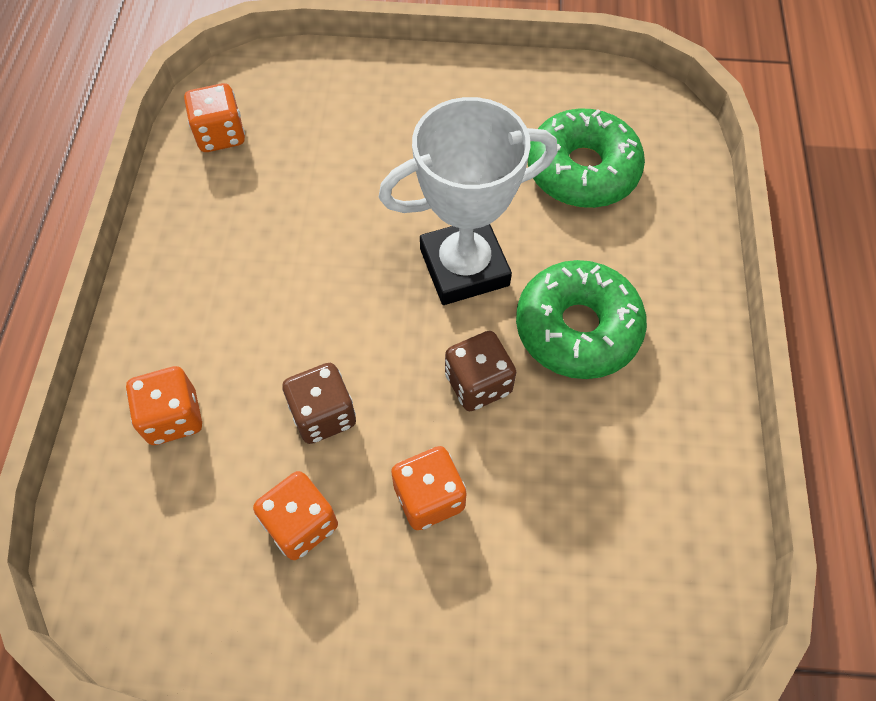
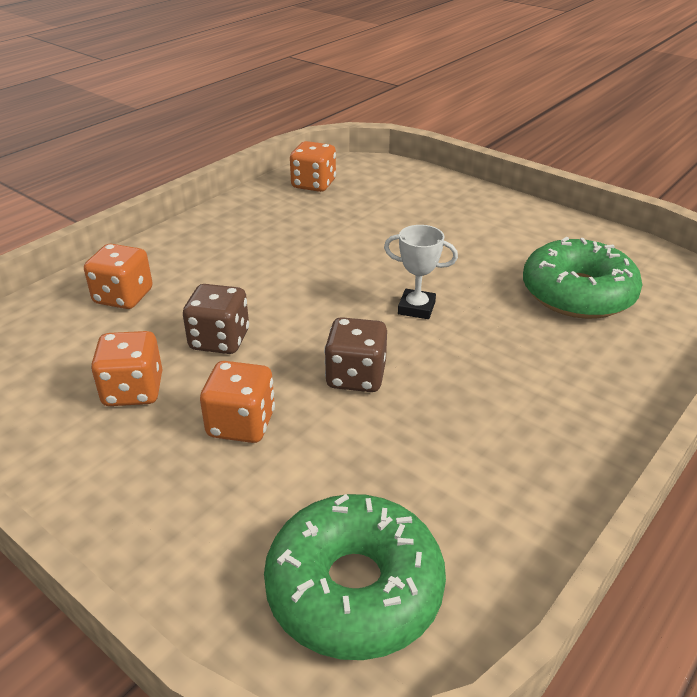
camera: 35 degrees right, 25 degrees down
white trophy [379,97,558,305] -> white trophy [384,225,458,319], size x0.47
green donut [516,260,647,379] -> green donut moved to [264,494,446,660]

